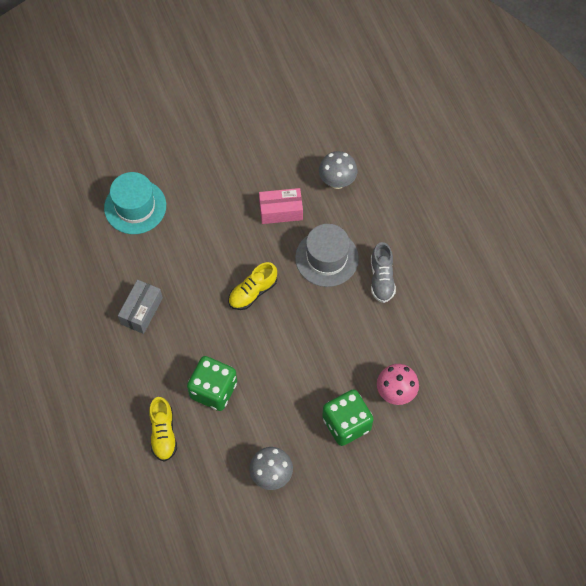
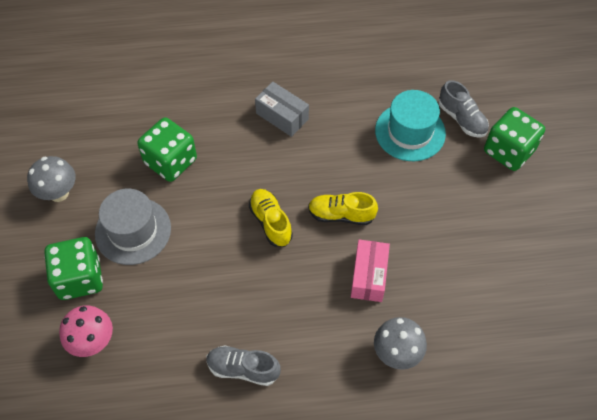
camera: 105 degrees right, 5 degrees down
yellow shoe [149,397,177,462] -> yellow shoe moved to [308,192,378,225]
grey hat [295,224,359,287] -> grey hat moved to [95,189,171,265]
none -> grey shoe [439,80,489,138]
none -> green dice [484,107,545,171]

